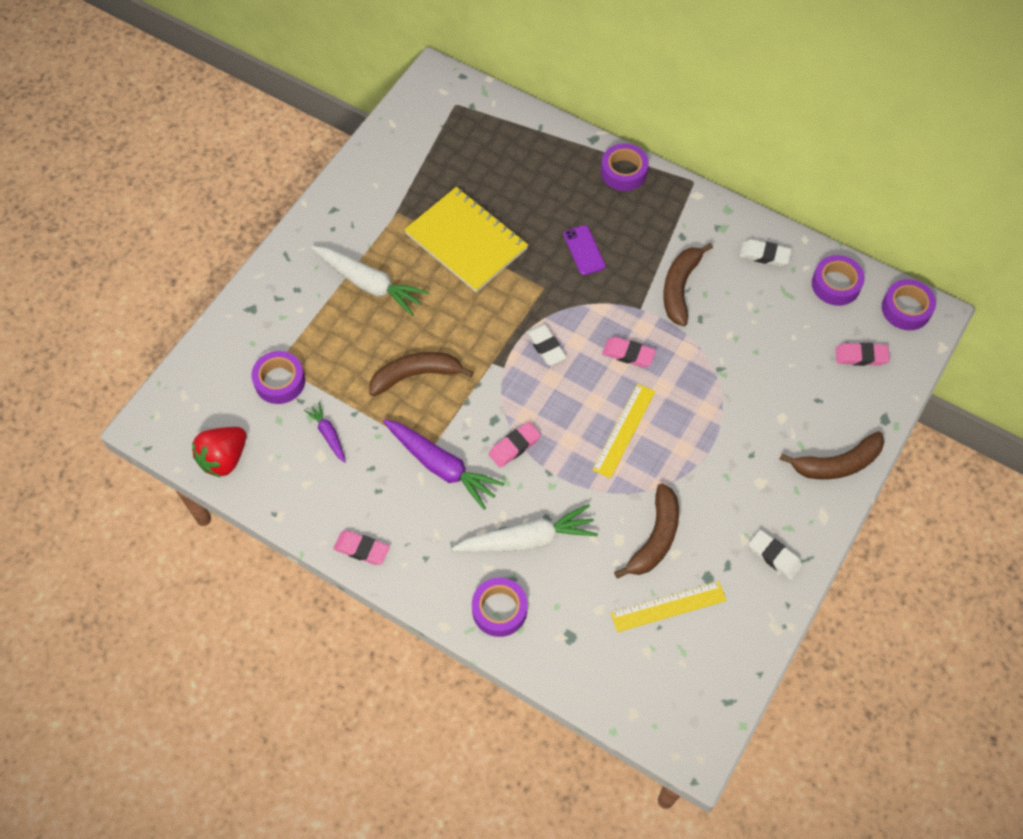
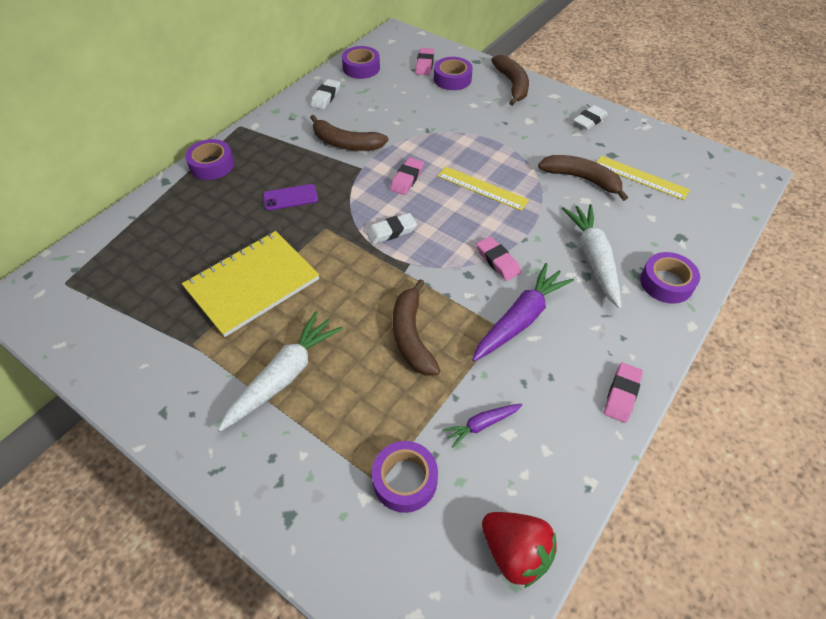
camera: 85 degrees left, 10 degrees down
yellow ruler [611,581,727,632] -> yellow ruler turned 45 degrees counterclockwise [596,156,690,200]
purple tape [882,279,936,330] -> purple tape moved to [434,57,473,90]

